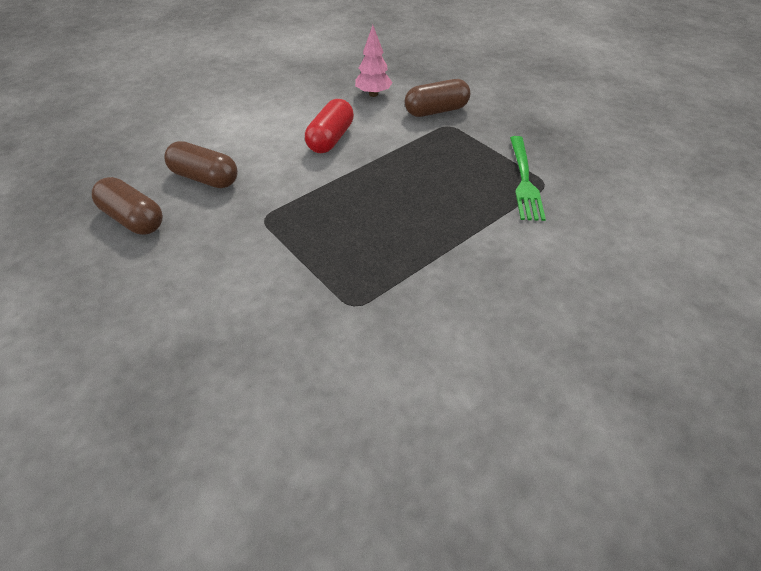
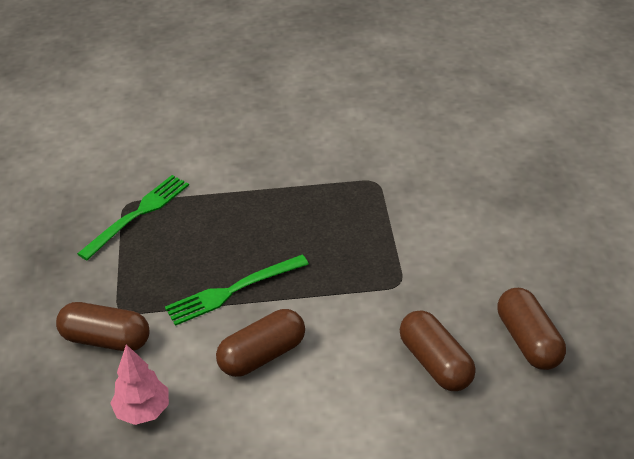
camera: 145 degrees left, 5 degrees down
red capsule [305,99,354,153] -> brown capsule [216,309,305,377]
none -> green fork [165,255,309,326]

